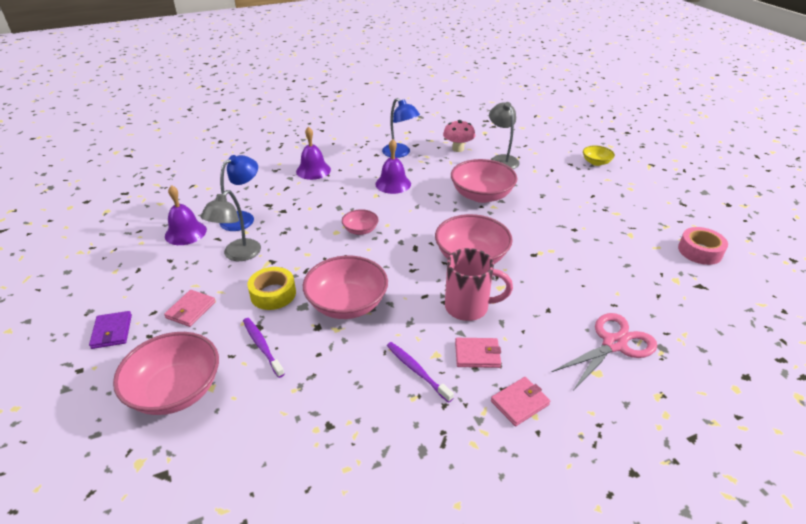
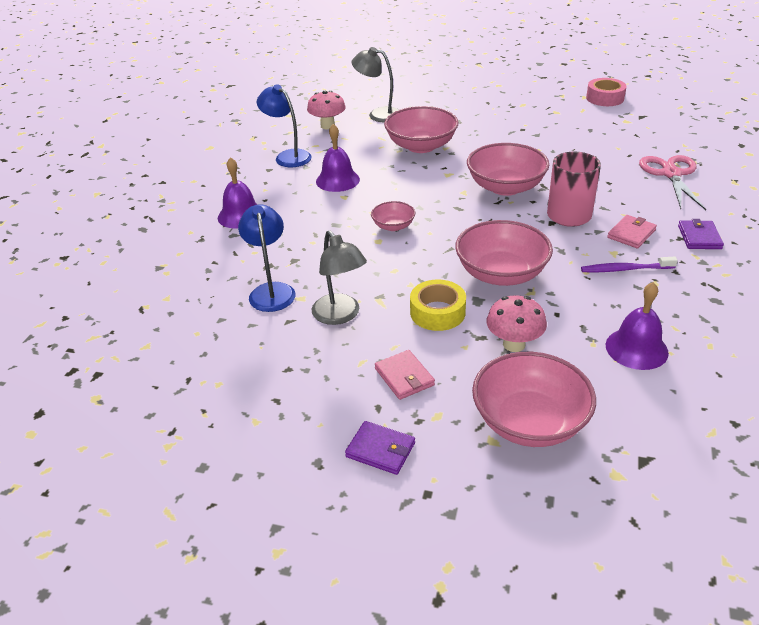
camera: 50 degrees left, 0 degrees up
purple bell [165,185,207,245] -> purple bell moved to [606,282,669,370]
purple toothbrush [243,318,285,378] -> pink mushroom [486,295,547,352]
blue lamp [382,98,420,158] -> blue lamp turned 135 degrees counterclockwise [257,84,312,167]
pink wallet [491,377,550,426] -> purple wallet [678,219,724,249]
yellow bowl [583,145,615,166] -> none

